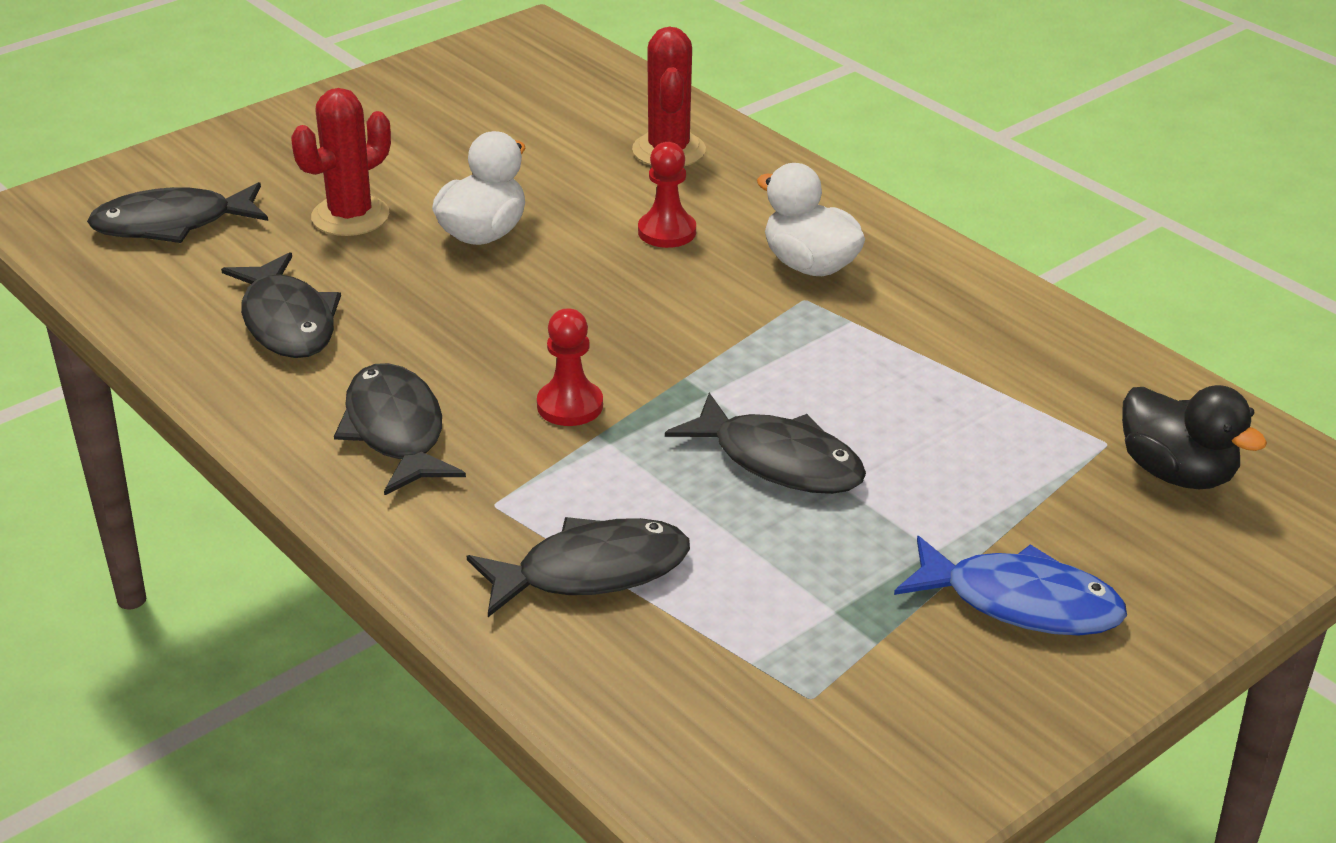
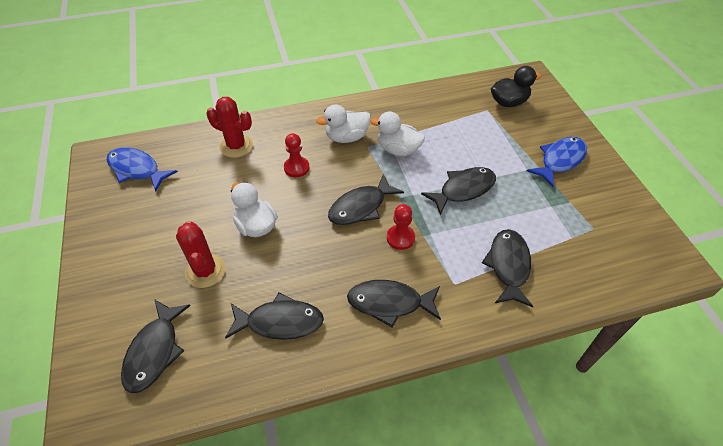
camera: 65 degrees left, 15 degrees up
none -> blue fish [106,147,178,192]
none -> black fish [328,174,404,225]
none -> white duck [370,112,425,156]

